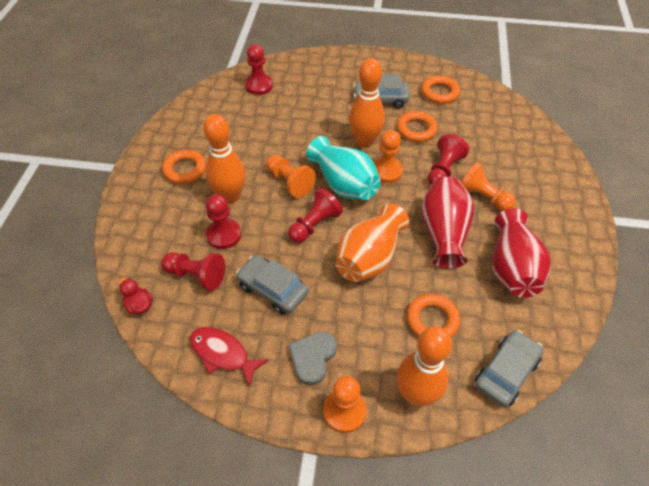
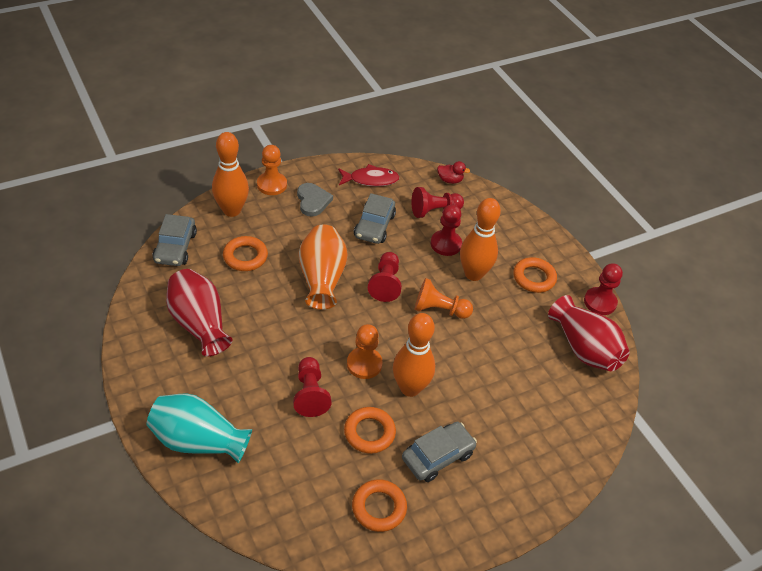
camera: 140 degrees right, 5 degrees down
grey car [236,255,309,315] -> grey car turned 105 degrees clockwise [354,193,396,244]
red pawn [245,44,273,95] -> red pawn moved to [584,263,623,315]
turquoise vase [306,136,381,200] -> turquoise vase moved to [146,393,252,463]
red vase [421,177,474,269] -> red vase moved to [548,295,630,371]
orange pawn [461,162,516,211] -> none

